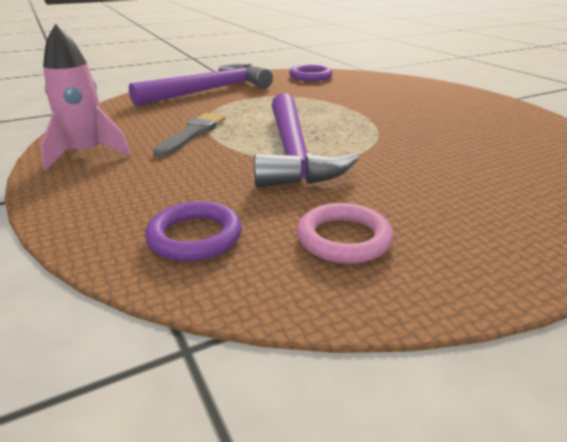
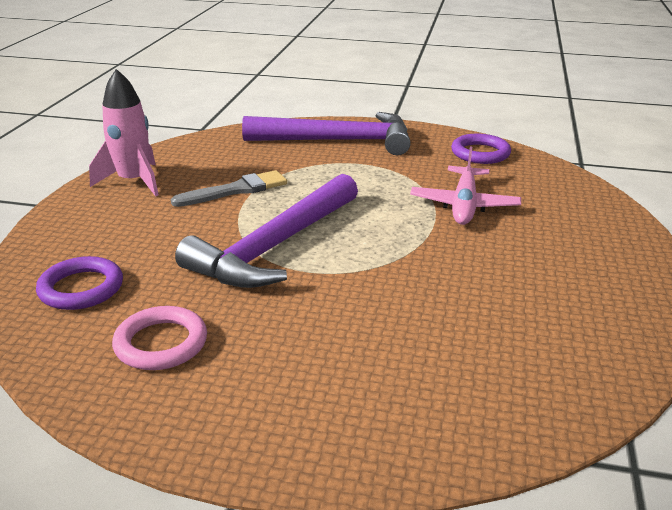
camera: 40 degrees right, 0 degrees up
none -> pink plane [410,146,521,225]

